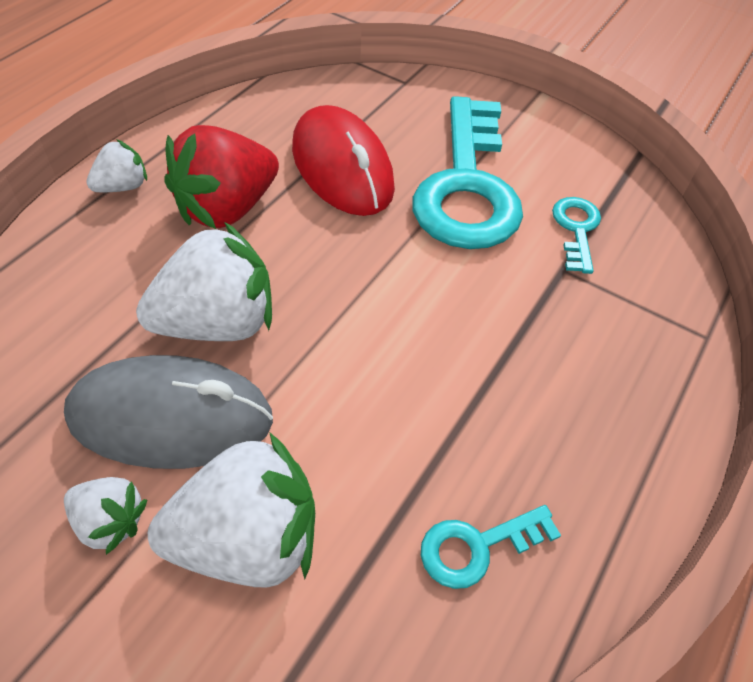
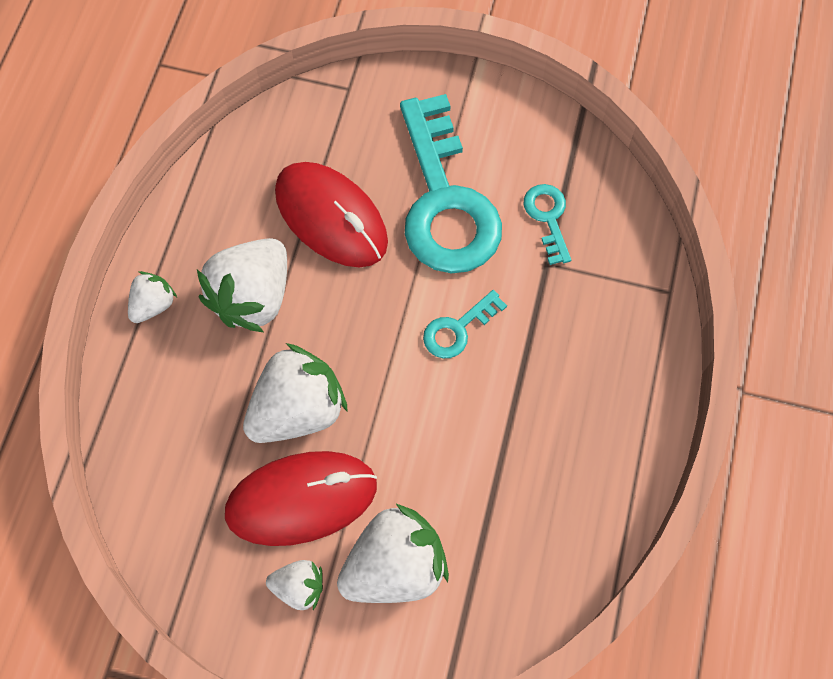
camera: 15 degrees left, 15 degrees up
grey mouse [64,355,273,469] -> red mouse [225,451,377,546]
red strawberry [164,125,279,229] -> white strawberry [197,238,287,332]
turquoise key [421,505,561,589] -> turquoise key moved to [423,290,507,358]

